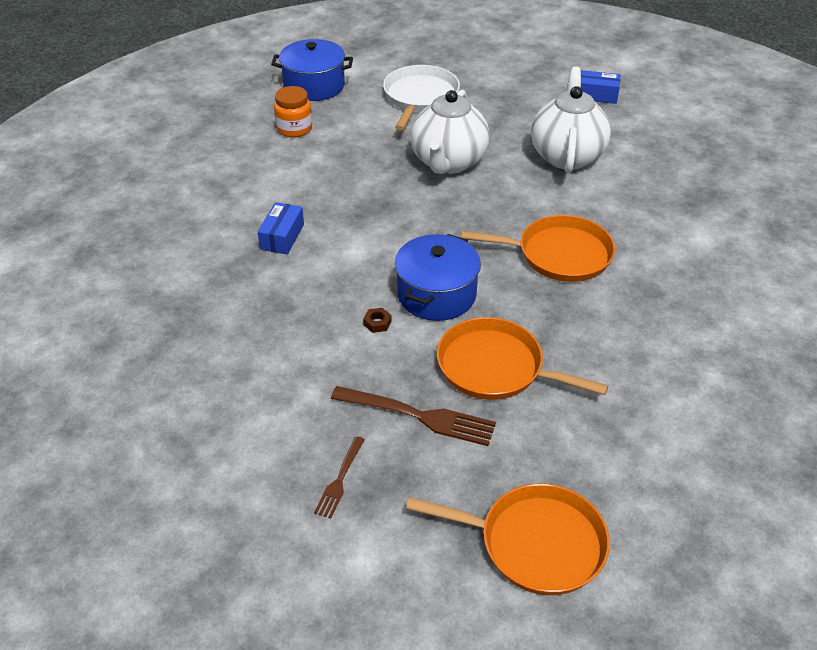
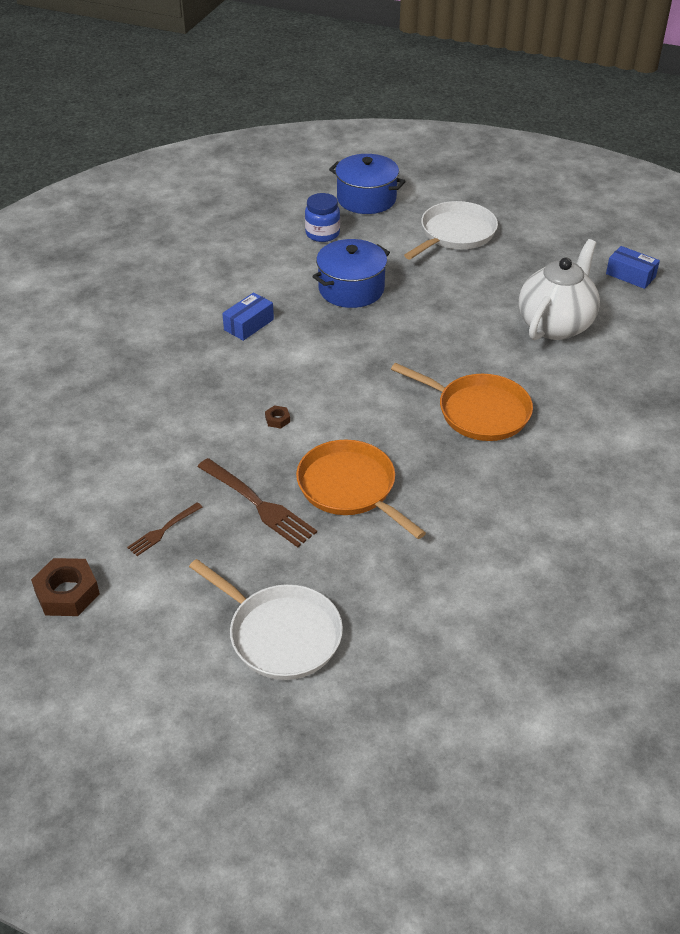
camera: 25 degrees right, 0 degrees up
orange jar [274,86,312,138] -> blue jar [305,193,340,242]
blue pot [395,234,481,321] -> blue pot moved to [312,239,390,308]
orange pan [406,484,610,595] -> white pan [189,559,343,680]
white teapot [411,90,490,174] -> none
none -> brown nut [31,558,100,616]

